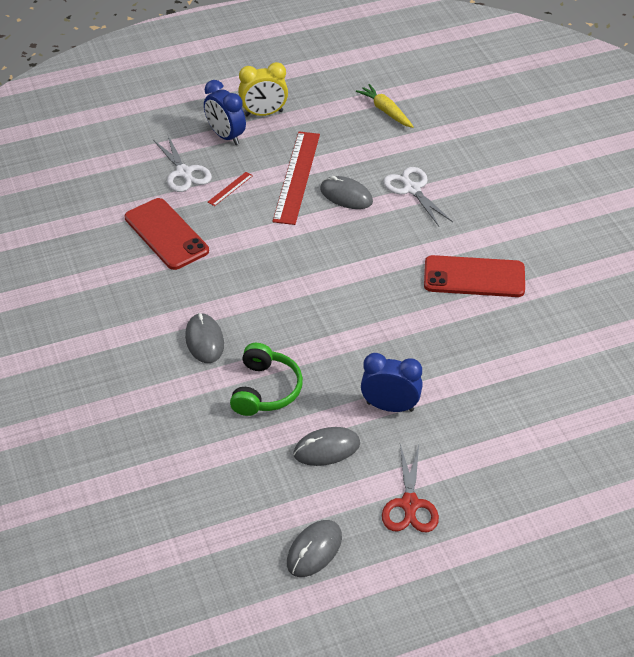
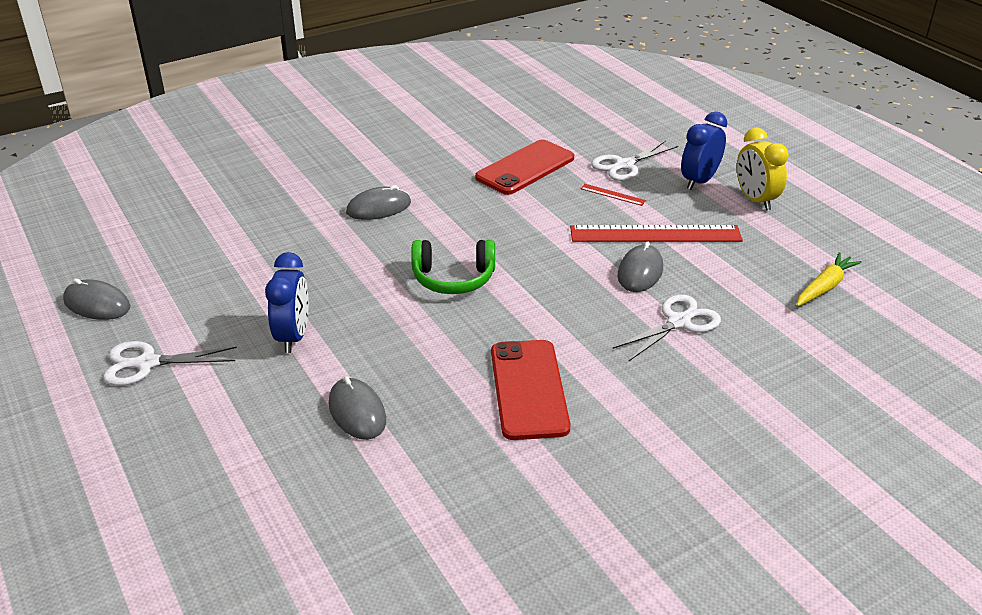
camera: 80 degrees right, 10 degrees down
green headphones [230,343,303,416] -> green headphones moved to [411,240,495,294]
grey mouse [293,427,360,466] -> grey mouse moved to [329,376,386,440]
red scissors [382,444,439,532] -> white scissors [103,341,237,386]

